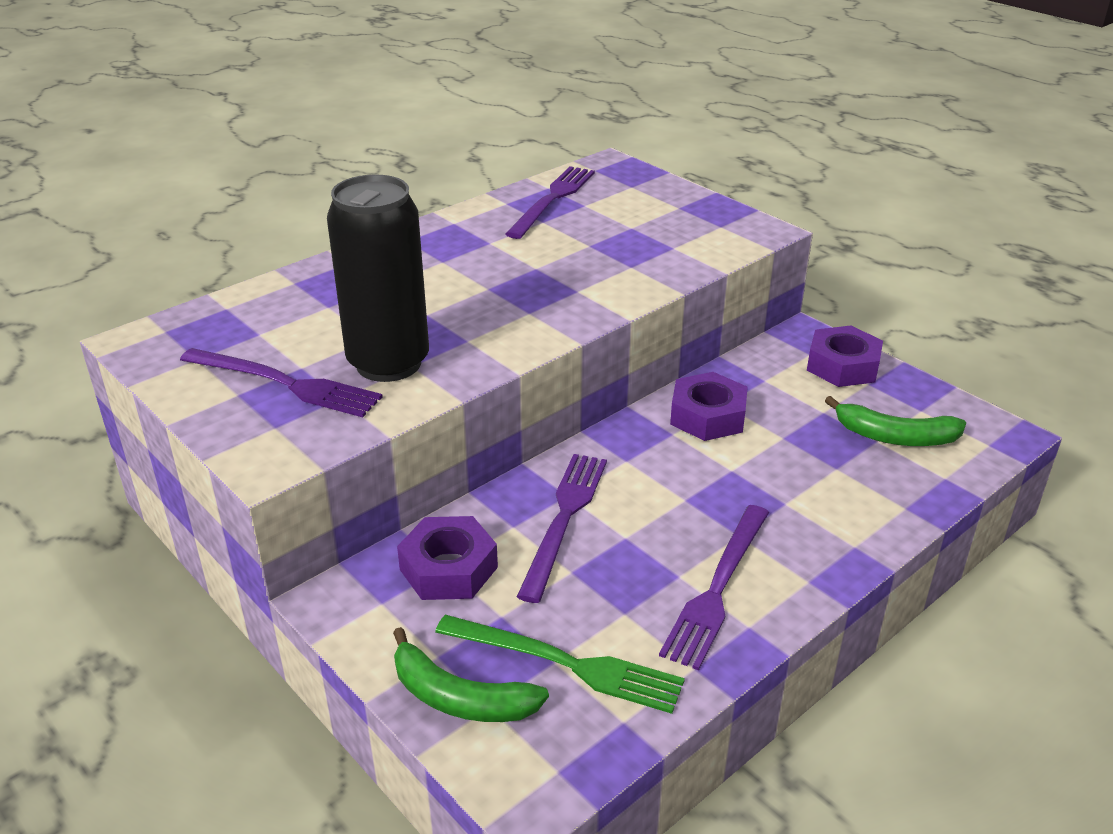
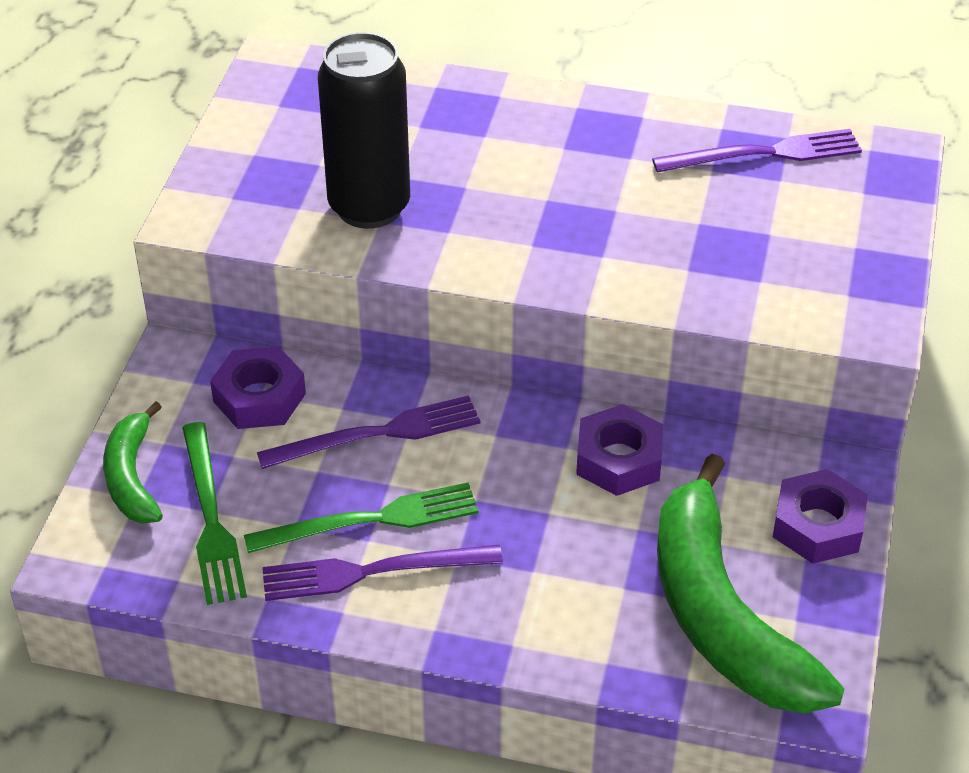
camera: 55 degrees right, 10 degrees up
purple fork [180,348,383,417] -> none
green banana [825,396,966,446] -> green banana [657,454,845,714], size x1.93
none -> green fork [244,482,479,553]

